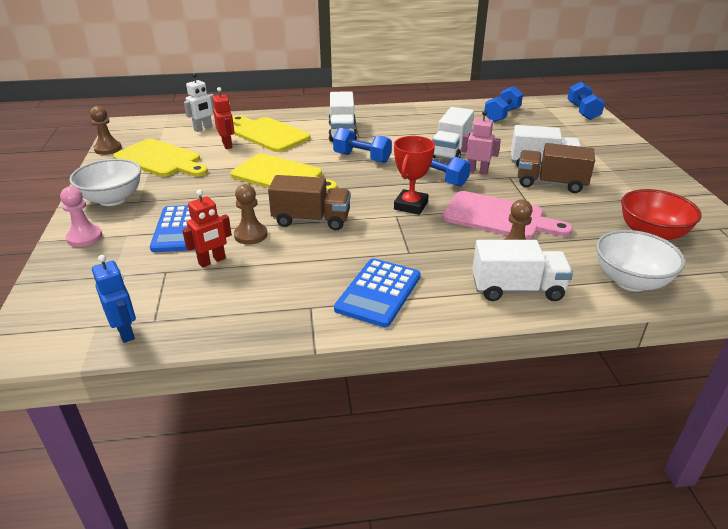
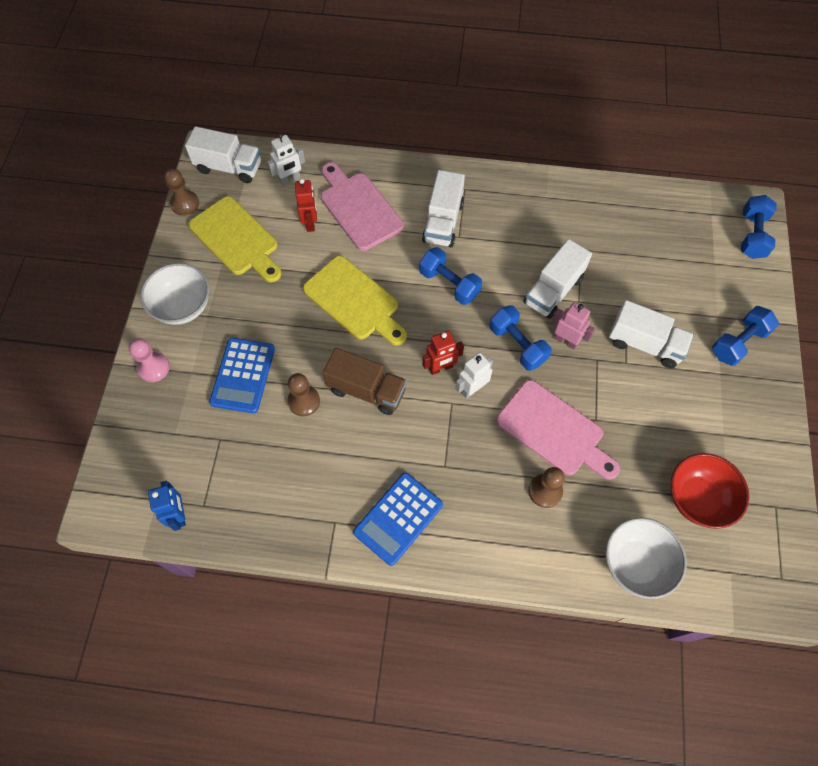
camera: 15 degrees right, 30 degrees up
red robot [182,189,232,268] -> red robot moved to [422,331,464,375]
yellow cutting board [233,115,310,152] -> pink cutting board [321,163,404,251]
red trophy [394,136,435,215] -> white robot [455,352,493,399]
white truck [472,240,573,301] -> white truck moved to [185,126,261,183]
blue dumbbell [485,86,523,122] -> blue dumbbell moved to [712,306,779,366]
brown truck [518,143,595,193] -> none

